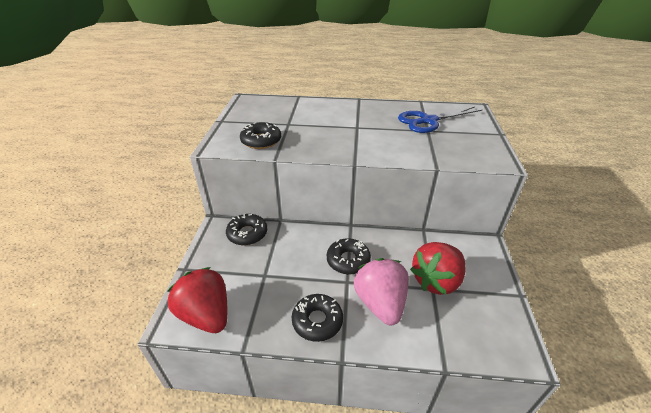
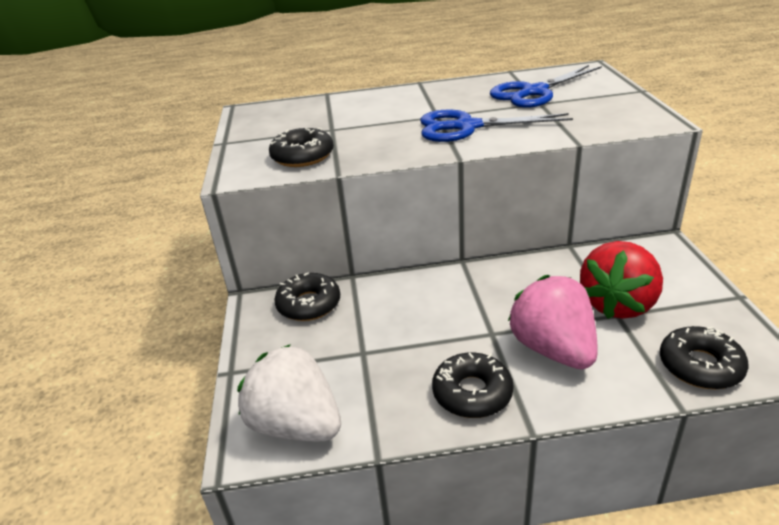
camera: 10 degrees left, 5 degrees down
red strawberry [167,267,227,333] -> white strawberry [237,344,341,442]
black donut [327,238,371,274] -> black donut moved to [660,326,749,389]
none -> blue scissors [420,110,573,142]

